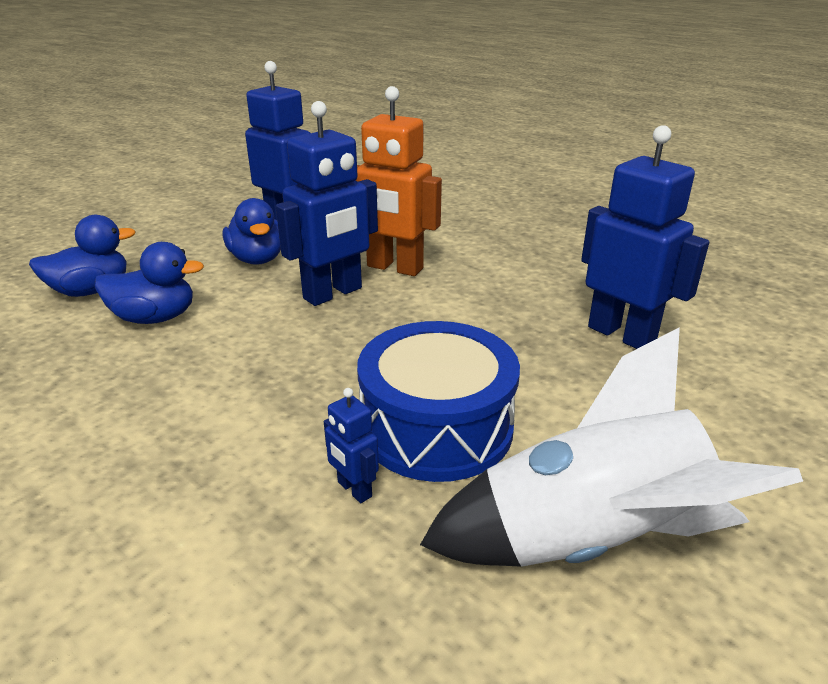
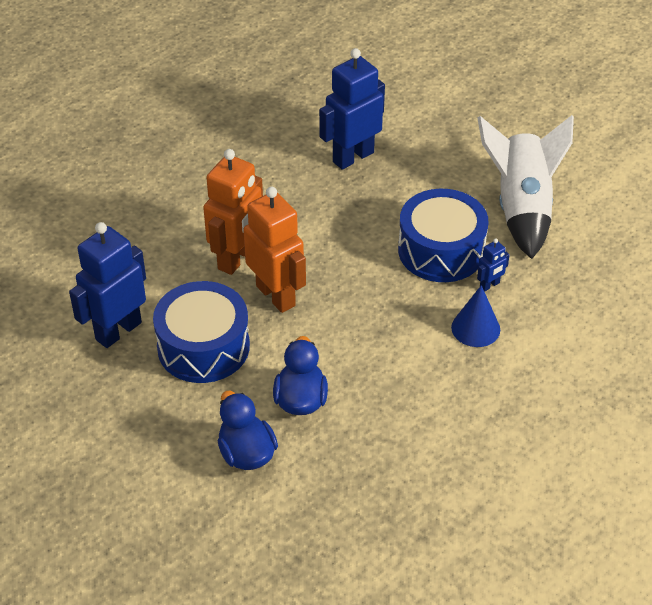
camera: 85 degrees left, 15 degrees up
blue duck [223,198,281,265] -> blue drum [153,281,250,383]
blue robot [276,101,378,306] -> orange robot [244,187,306,313]
none -> blue cone [451,285,500,347]

